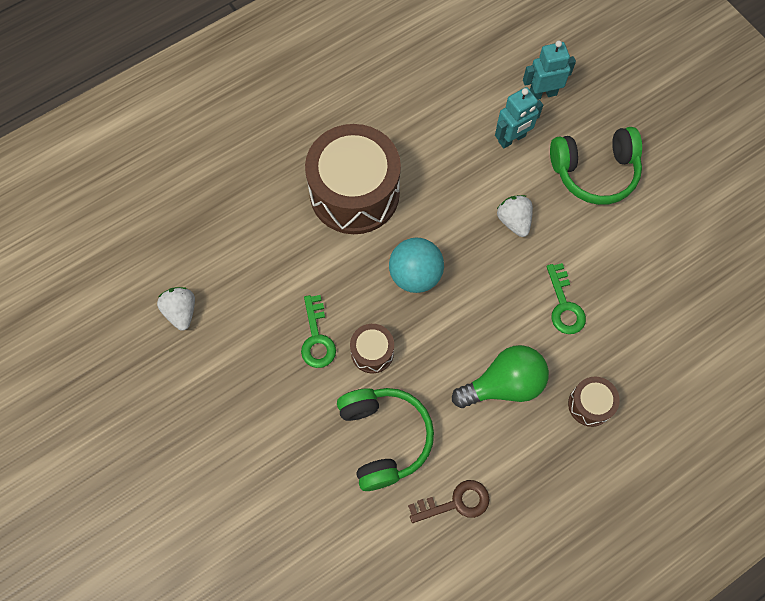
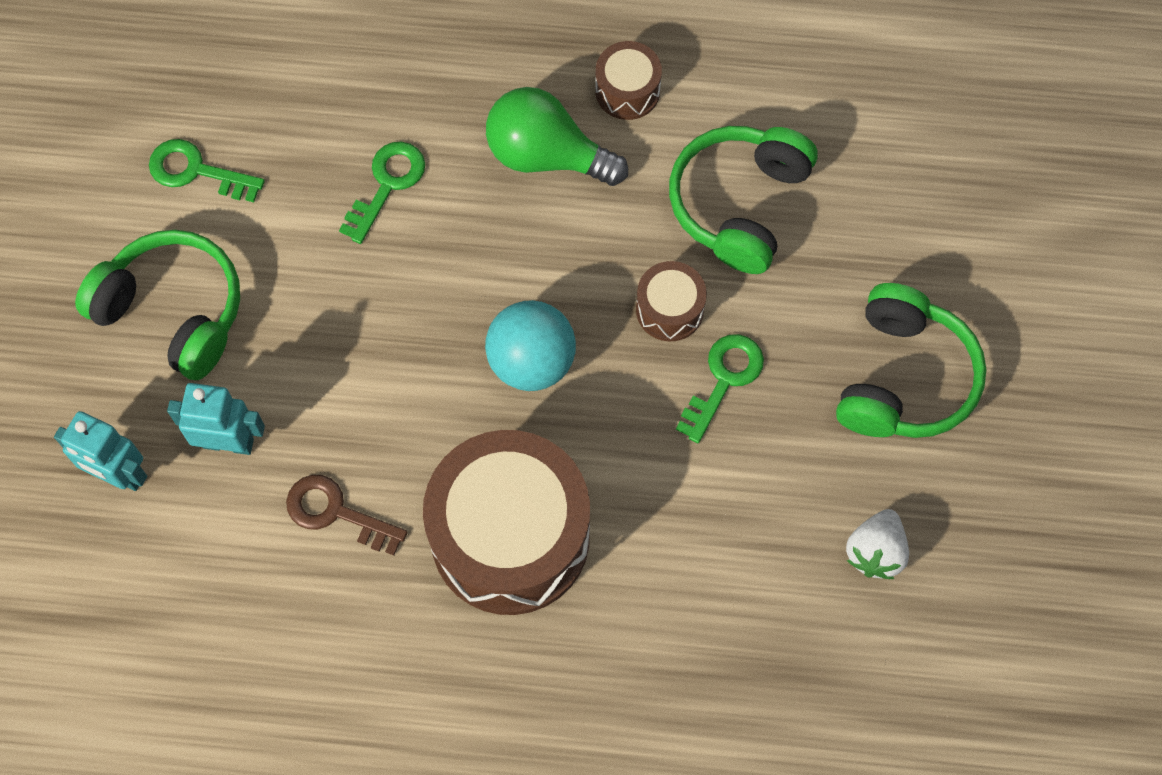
camera: 140 degrees left, 0 degrees up
brown key [408,480,490,523] -> brown key moved to [286,475,408,556]
white strawberry [497,195,533,237] -> none
brown drum [568,376,620,427] -> brown drum moved to [595,41,662,120]
none -> green key [149,139,265,202]
none -> green headphones [836,283,986,438]

